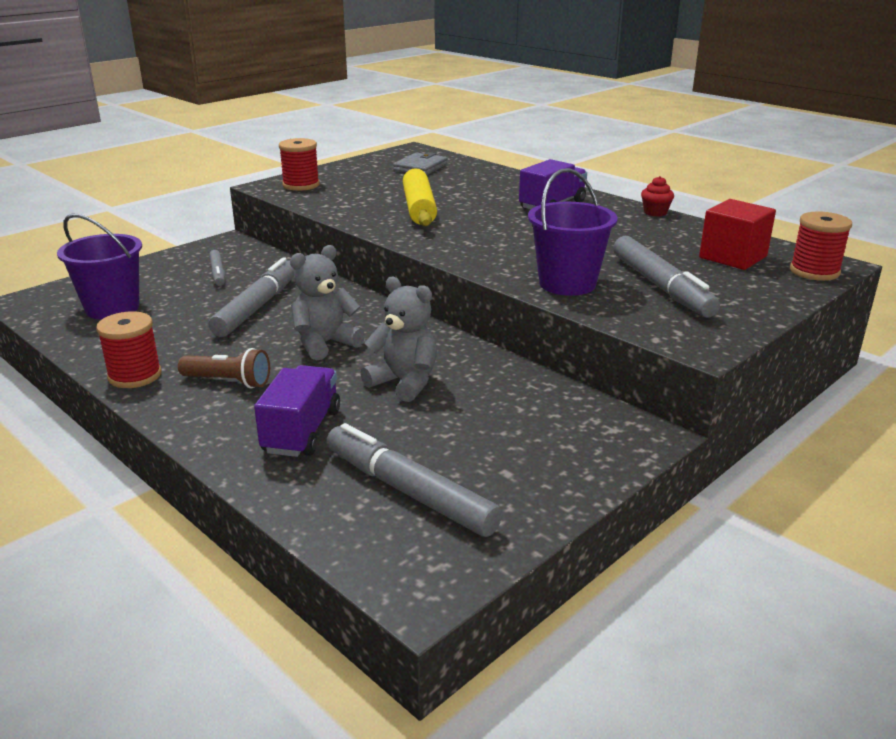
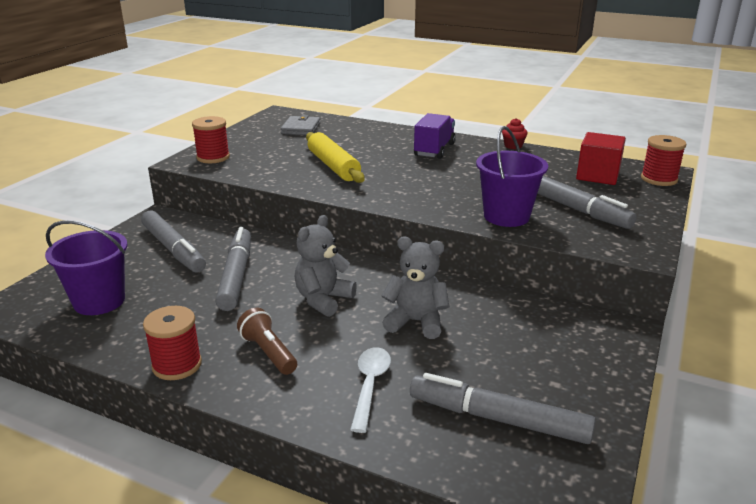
camera: 20 degrees left, 0 degrees up
brown flashlight [178,348,270,388] -> brown flashlight turned 120 degrees counterclockwise [237,308,297,375]
grey marker [209,250,225,286] -> grey marker [141,210,206,273], size x1.83
purple truck [254,365,340,457] -> white spoon [350,347,391,433]

